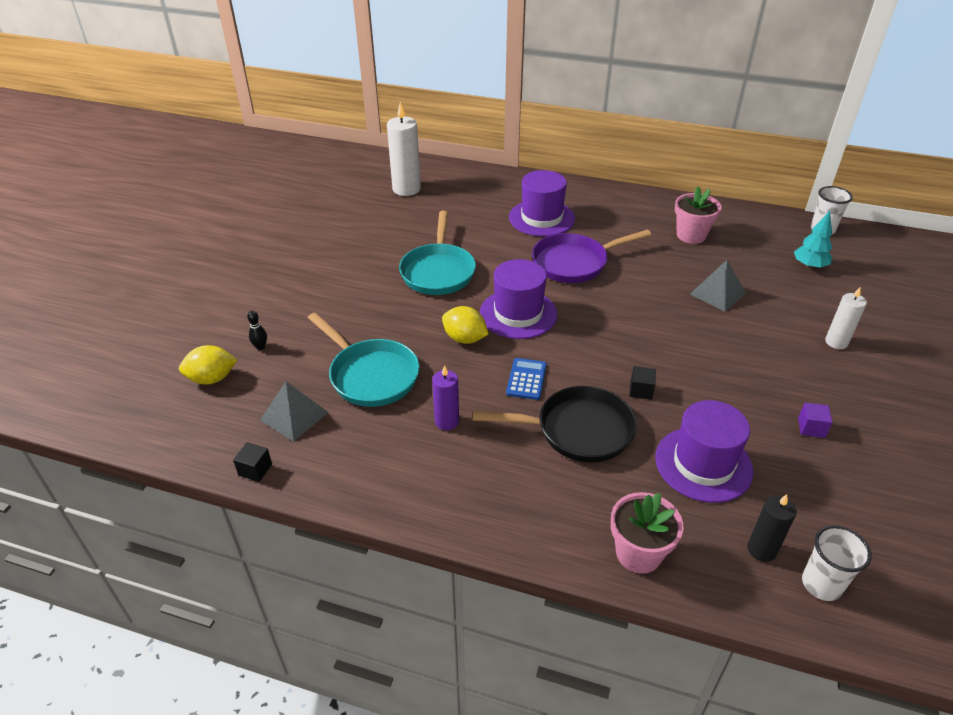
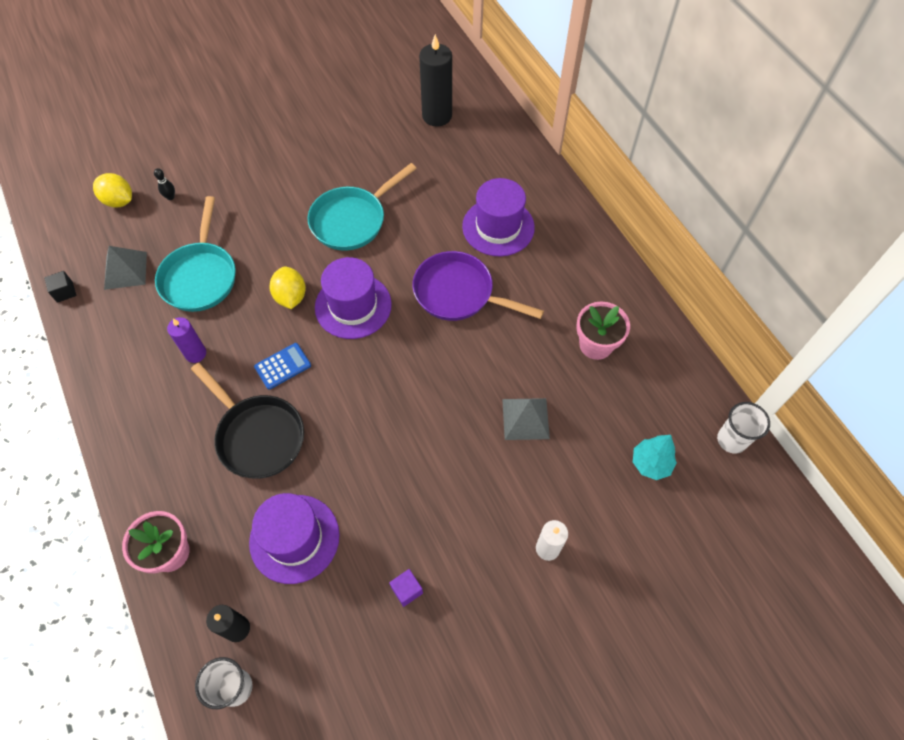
camera: 45 degrees right, 20 degrees up
white candle [387,102,421,196] -> black candle [419,34,452,127]
black cube [630,366,656,400] -> none

